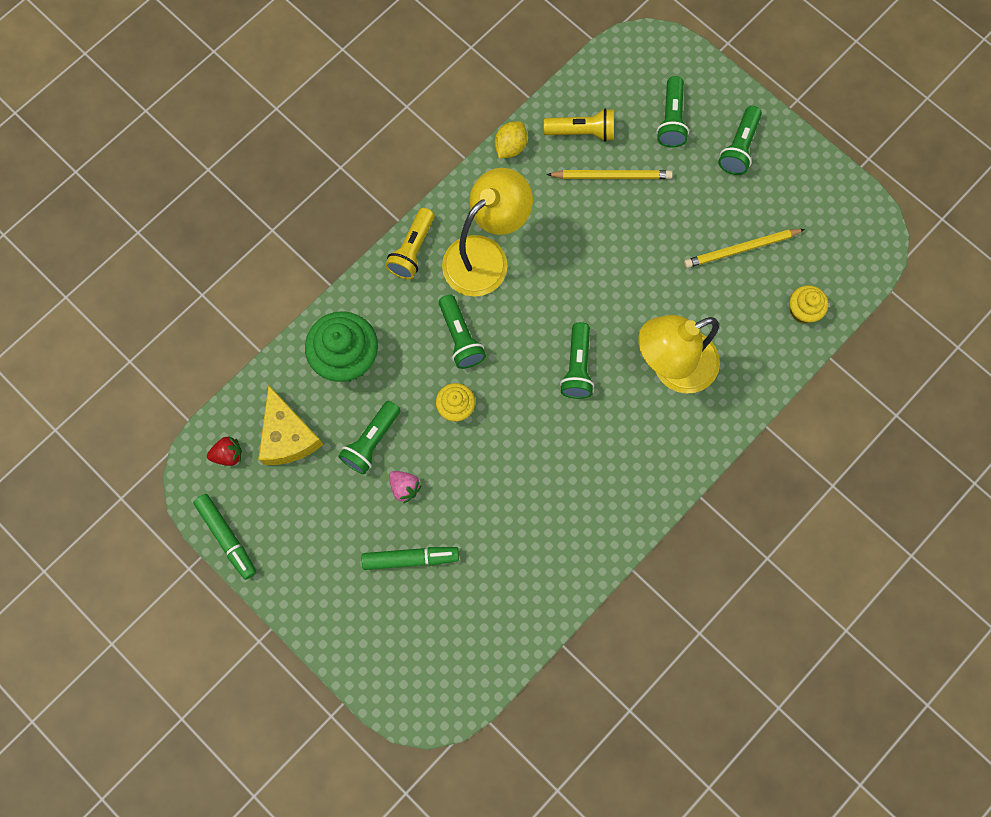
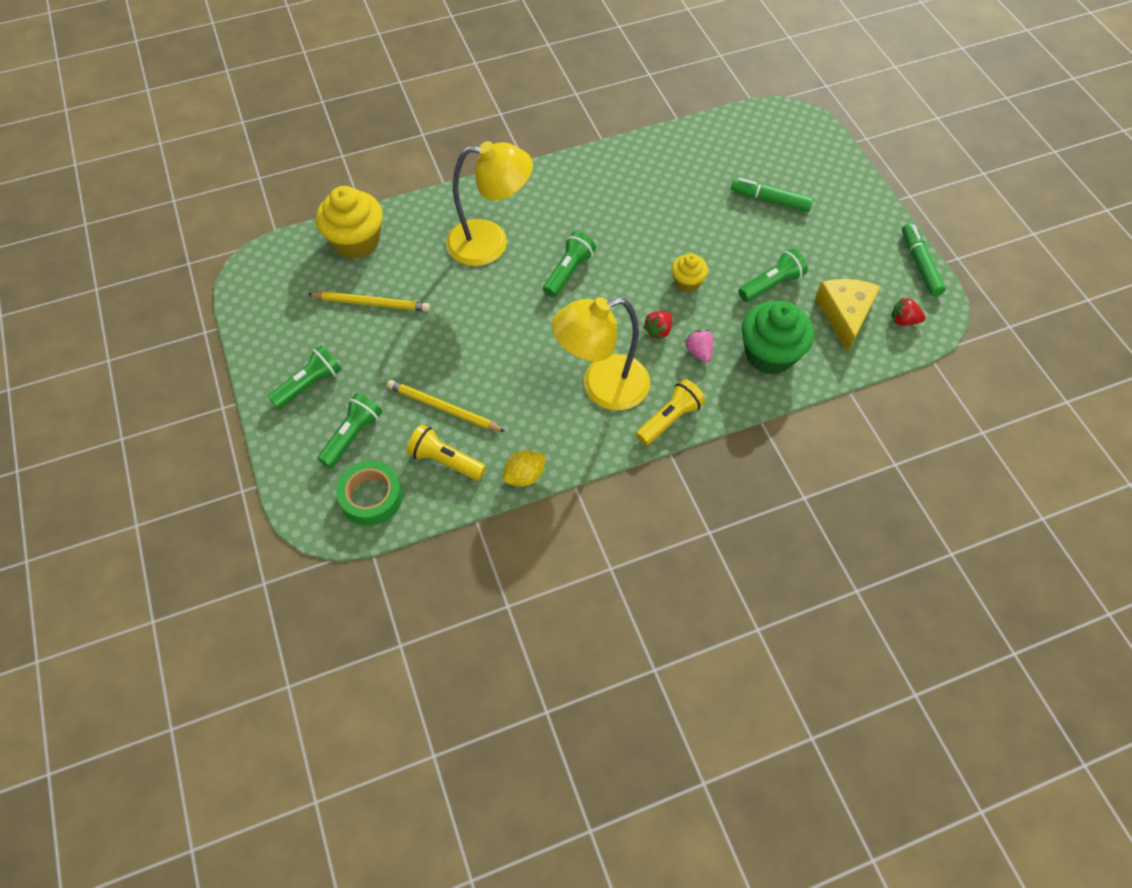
camera: 155 degrees left, 15 degrees down
pink strawberry [389,471,422,503] -> pink strawberry moved to [685,329,713,362]
green flashlight [439,295,486,369] -> red strawberry [643,311,672,339]
yellow cupcake [790,285,828,323] -> yellow cupcake [316,186,383,259], size x1.84
none -> green tape [336,461,403,526]

